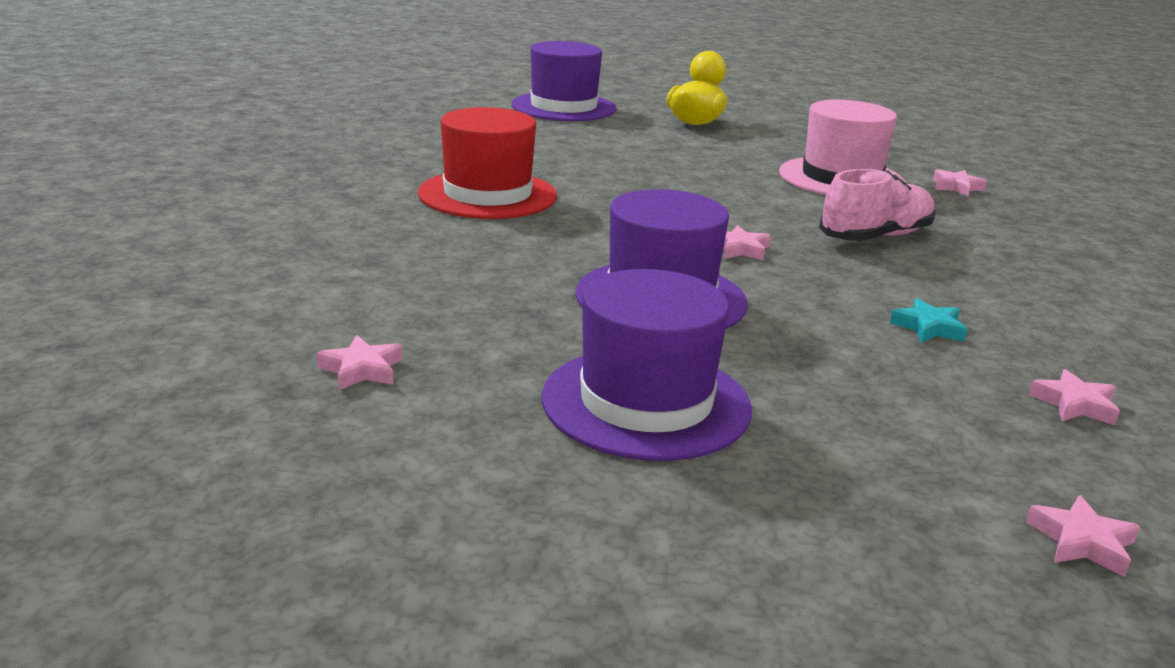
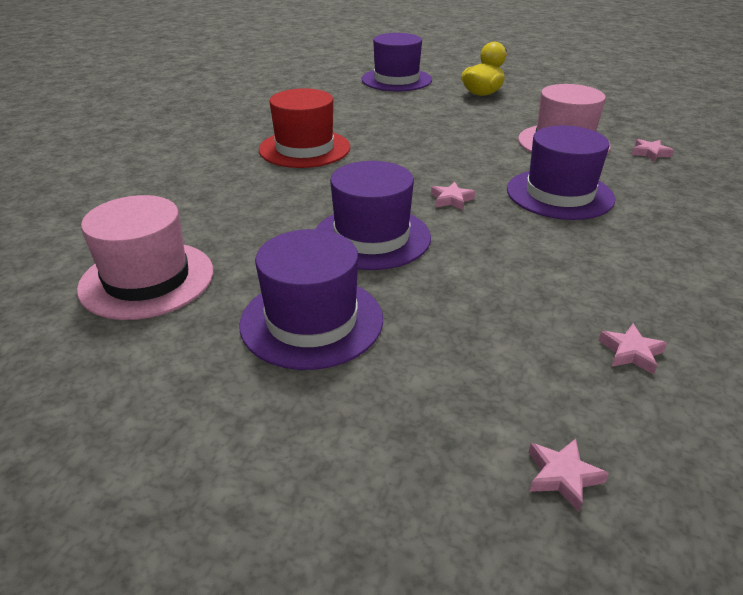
camera: 15 degrees right, 10 degrees up
pink star [317,335,402,390] -> pink hat [77,195,213,320]
pink shoe [819,169,936,241] -> purple hat [507,125,615,220]
turquoise star [890,298,968,343] -> none

